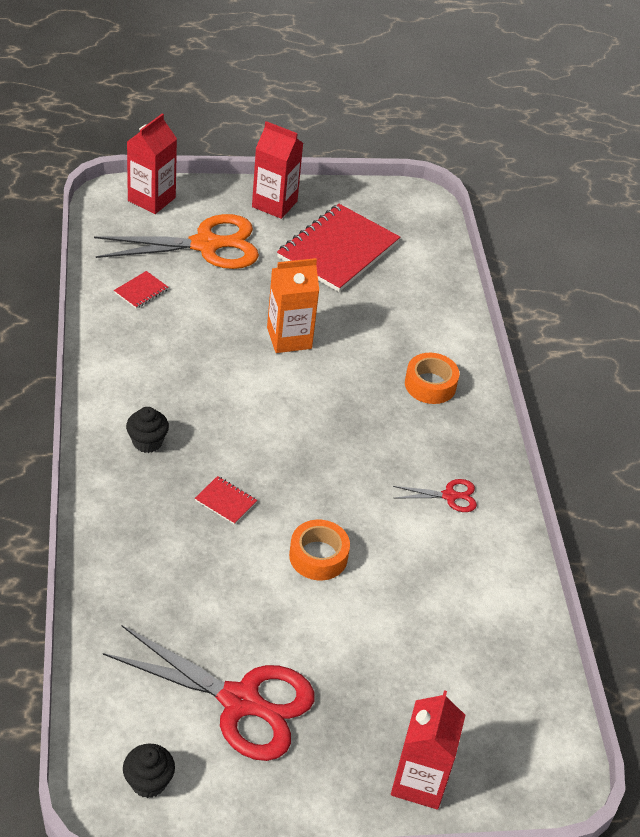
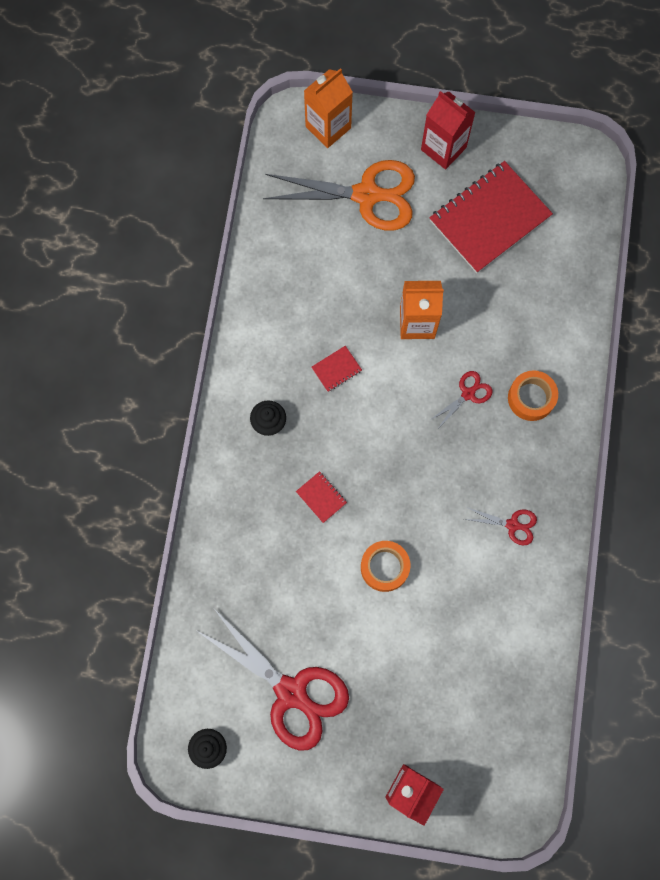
camera: 20 degrees right, 30 degrees up
red notebook [114,271,169,309] -> red notebook moved to [311,346,362,392]
red carton [127,113,177,214] -> orange carton [304,68,353,148]
none -> red scissors [430,371,493,427]

